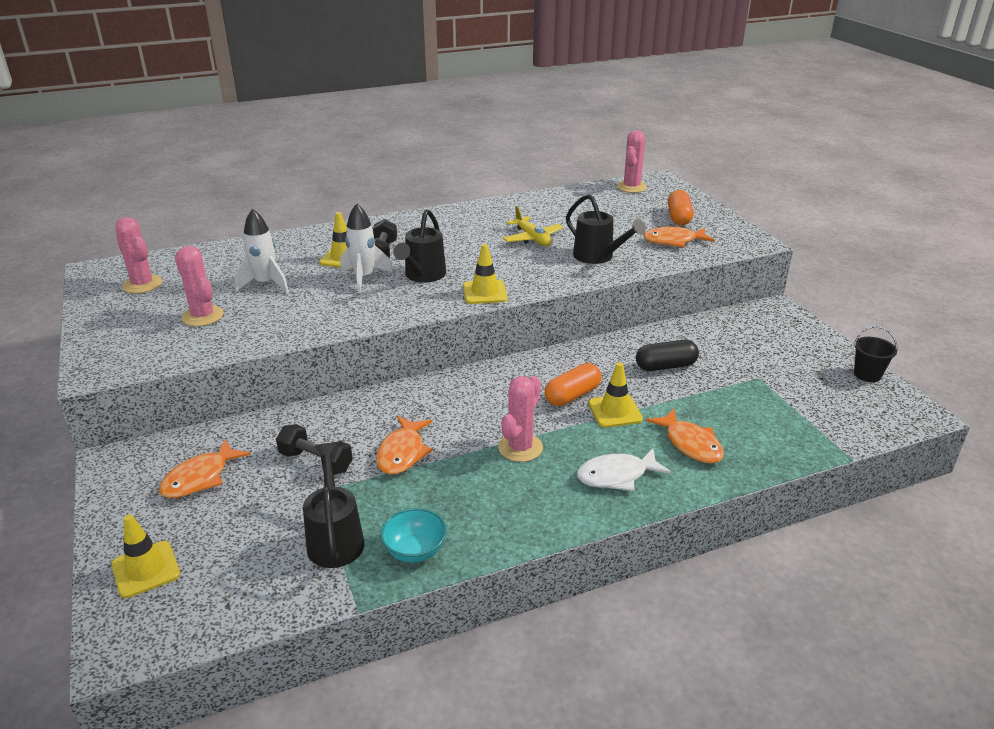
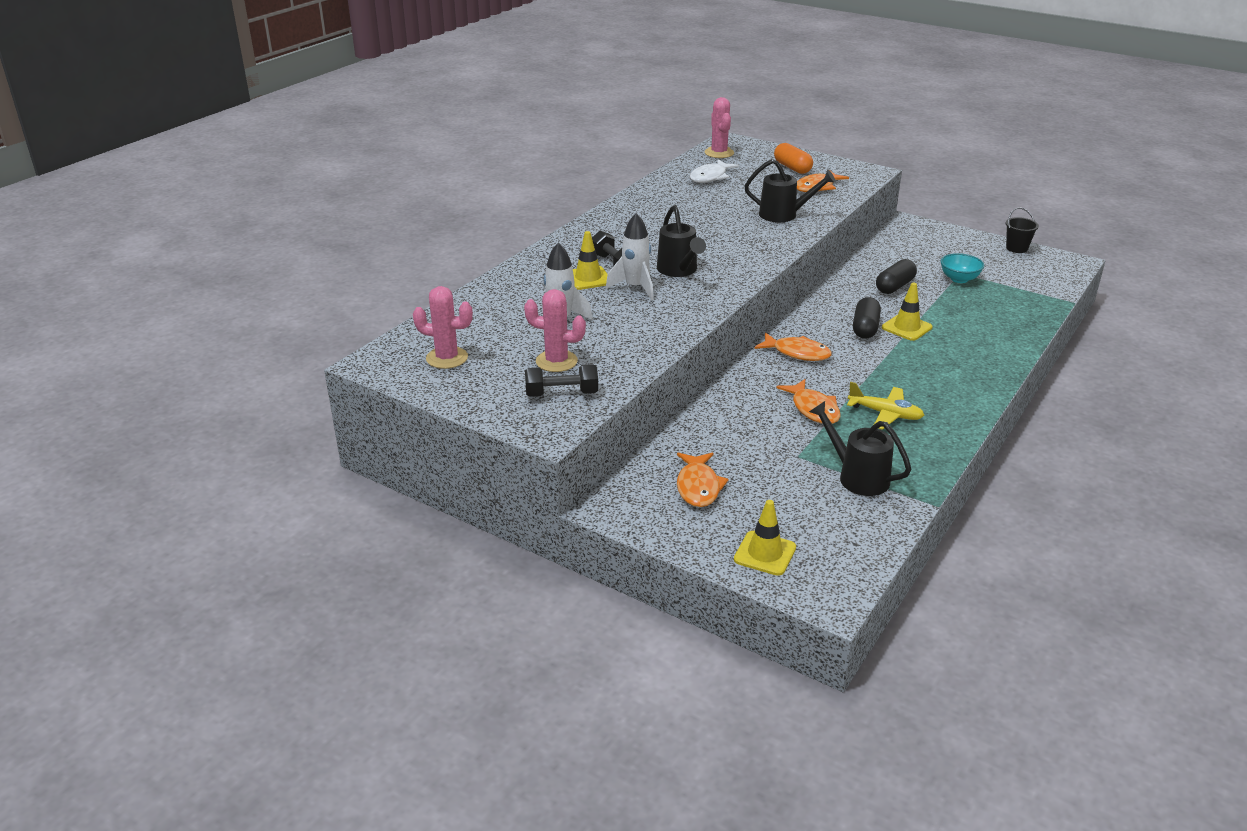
camera: 35 degrees left, 0 degrees up
black dumbbell [276,424,353,475] -> black dumbbell moved to [525,364,598,397]
turquoise bowl [380,508,447,563] -> turquoise bowl moved to [941,253,984,283]
yellow traffic cone [463,244,508,304] -> none
pink cactus [498,376,543,462] -> none
yellow plane [503,206,563,246] -> yellow plane moved to [847,382,924,430]
orange capsule [545,363,601,406] -> black capsule [853,297,881,339]
white fish [577,448,671,491] -> white fish moved to [690,159,739,183]
orange fish [646,409,724,464] -> orange fish moved to [755,332,832,361]

